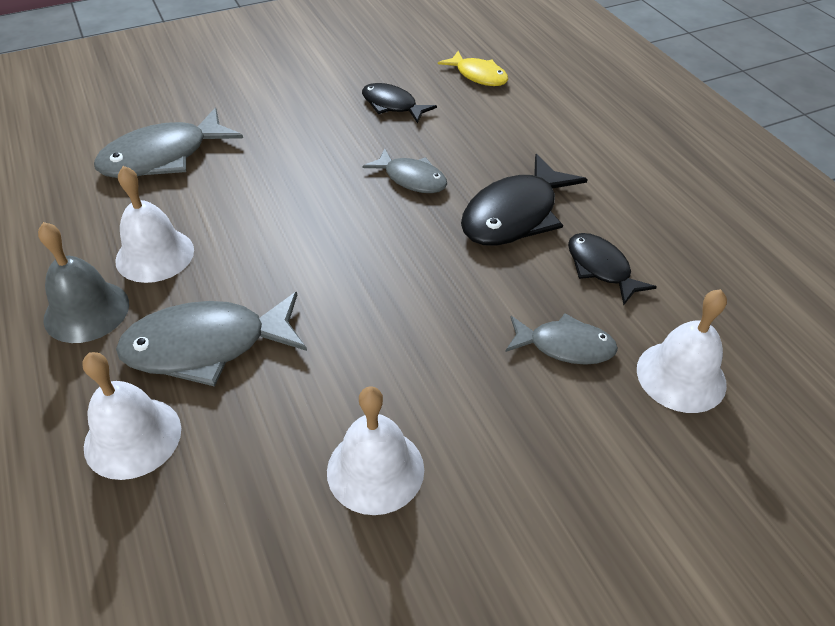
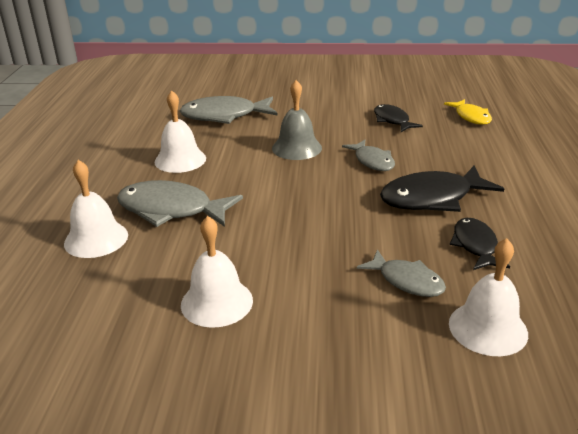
camera: 30 degrees right, 15 degrees down
grey bell [38,222,129,343] -> grey bell moved to [272,80,322,160]

